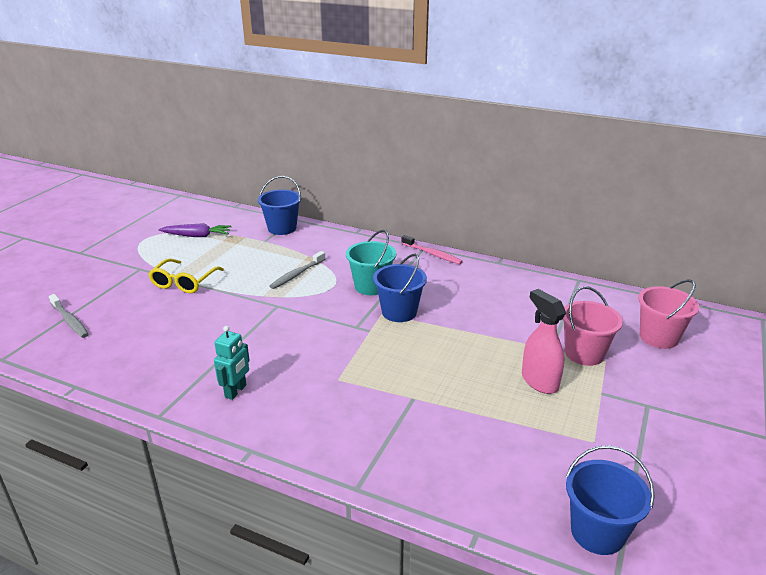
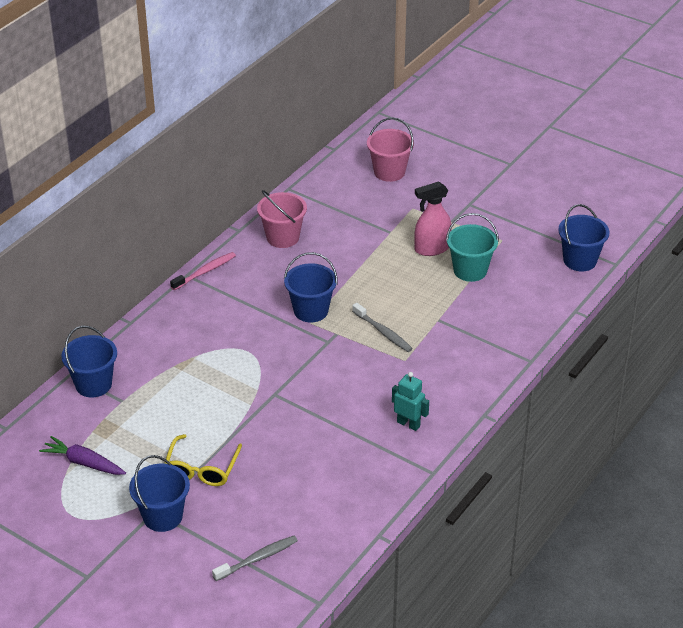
camera: 80 degrees left, 10 degrees up
yellow glasses [148,258,224,293] -> yellow glasses turned 75 degrees clockwise [164,434,242,486]
purple carrot [159,223,232,237] -> purple carrot turned 75 degrees counterclockwise [39,436,126,475]
grey toothbrush [269,251,326,289] -> grey toothbrush moved to [352,303,413,352]
turquoise bucket [346,230,396,295] -> turquoise bucket moved to [446,213,499,282]
pink bucket [563,286,623,366] -> pink bucket moved to [257,190,307,248]
none -> blue bucket [129,455,190,532]

